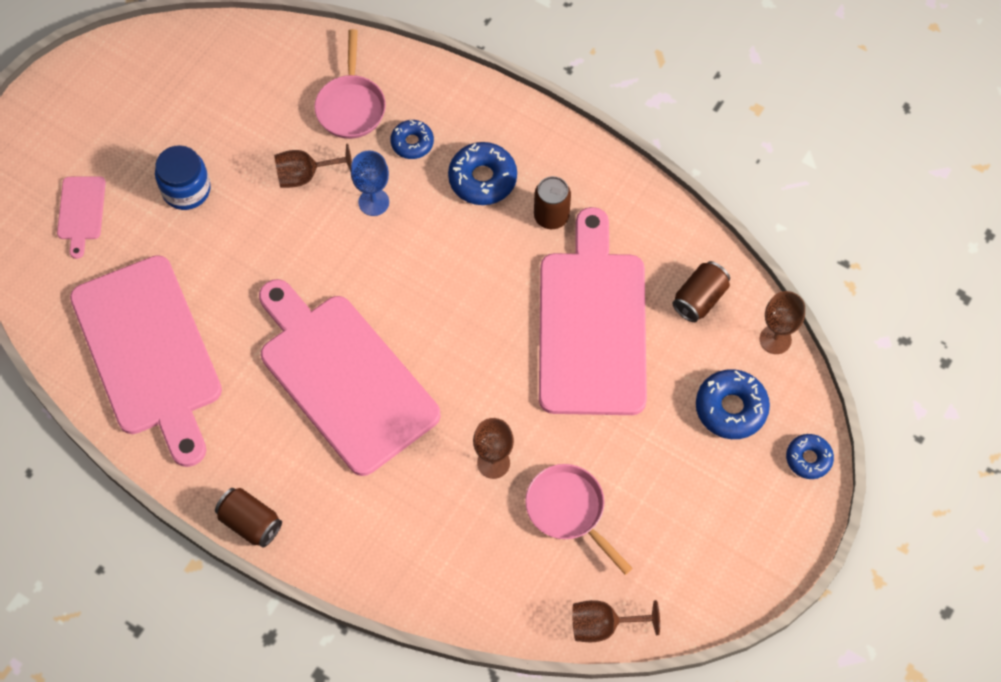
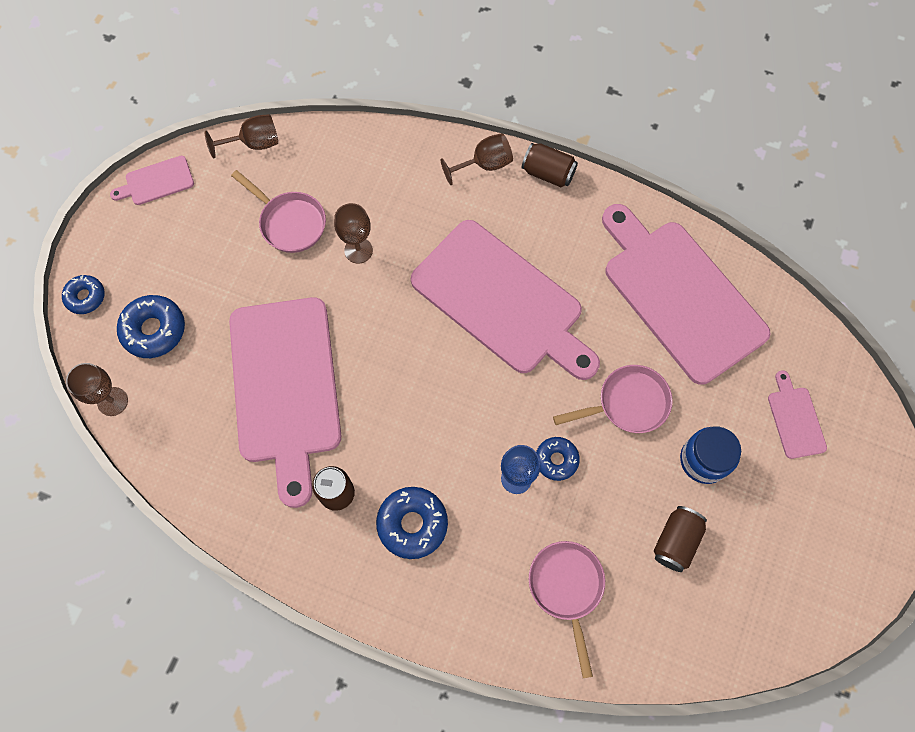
camera: 170 degrees right, 5 degrees up
brown goblet [274,144,352,188] -> brown goblet moved to [441,133,513,185]
blue donut [390,120,434,159] -> blue donut moved to [536,437,580,481]
brown can [672,261,730,322] -> brown can moved to [654,506,707,572]
none -> pink cutting board [110,156,194,205]
none -> pink pan [553,365,673,433]

